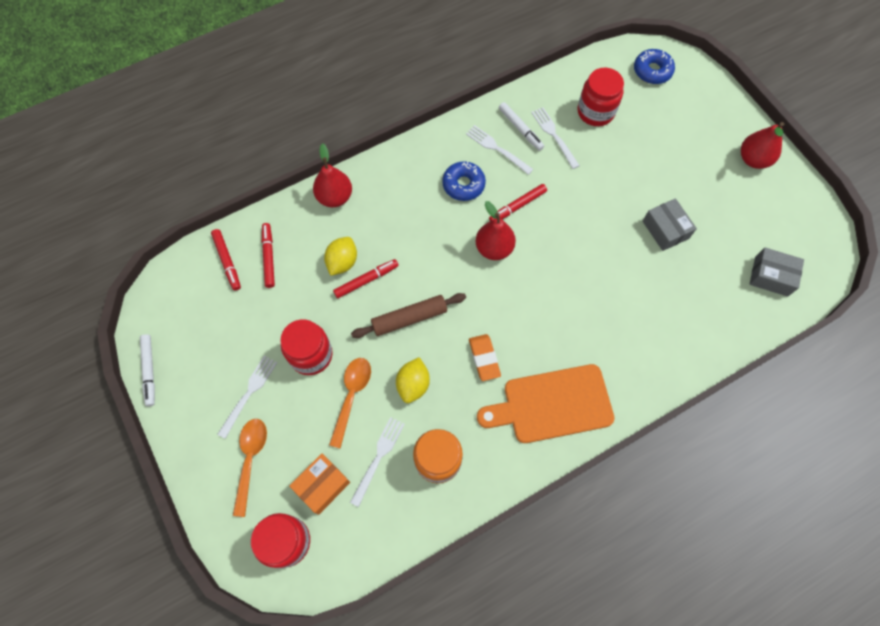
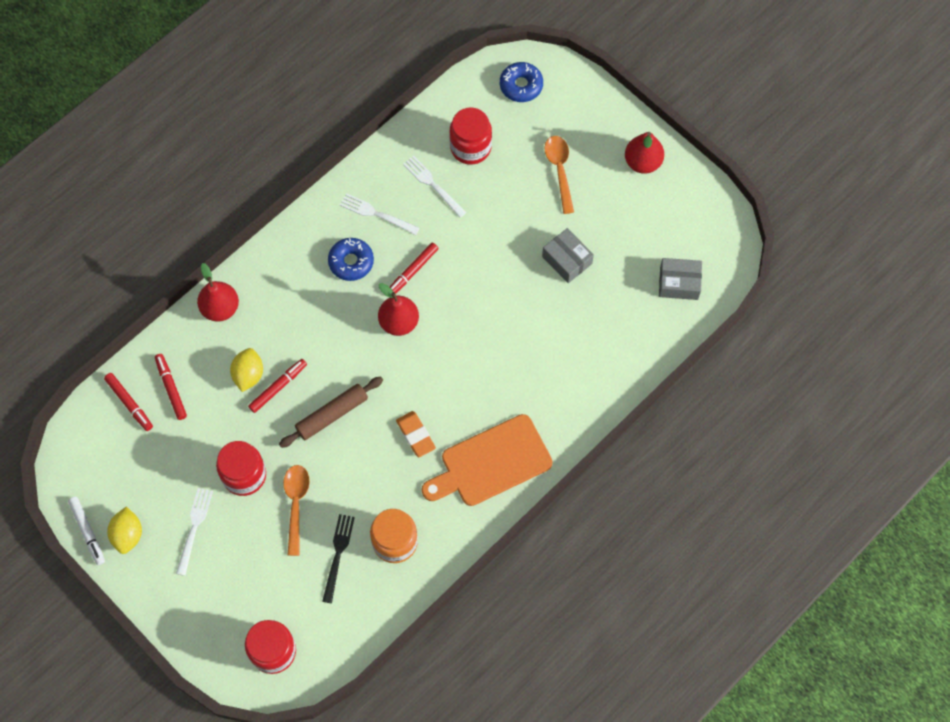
camera: 15 degrees left, 0 degrees up
orange spoon [233,419,267,517] -> orange spoon moved to [544,136,574,214]
orange box [289,454,350,515] -> none
white fork [350,417,405,507] -> black fork [322,514,355,603]
yellow lemon [396,357,430,403] -> yellow lemon moved to [107,506,142,554]
white marker [499,102,544,151] -> none

